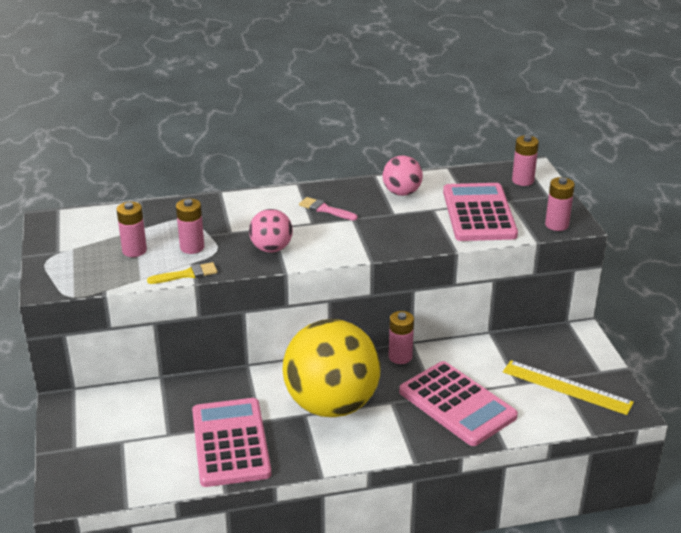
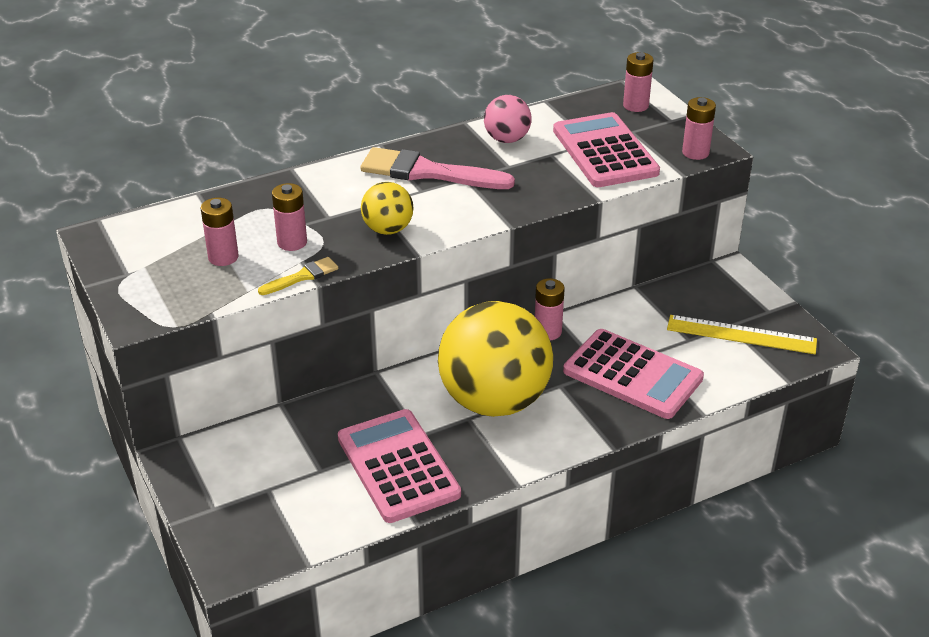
camera: 15 degrees left, 5 degrees up
pink ball [249,209,293,253] -> yellow ball [361,182,414,235]
pink brush [299,197,358,220] -> pink brush [361,147,515,189], size x2.02

